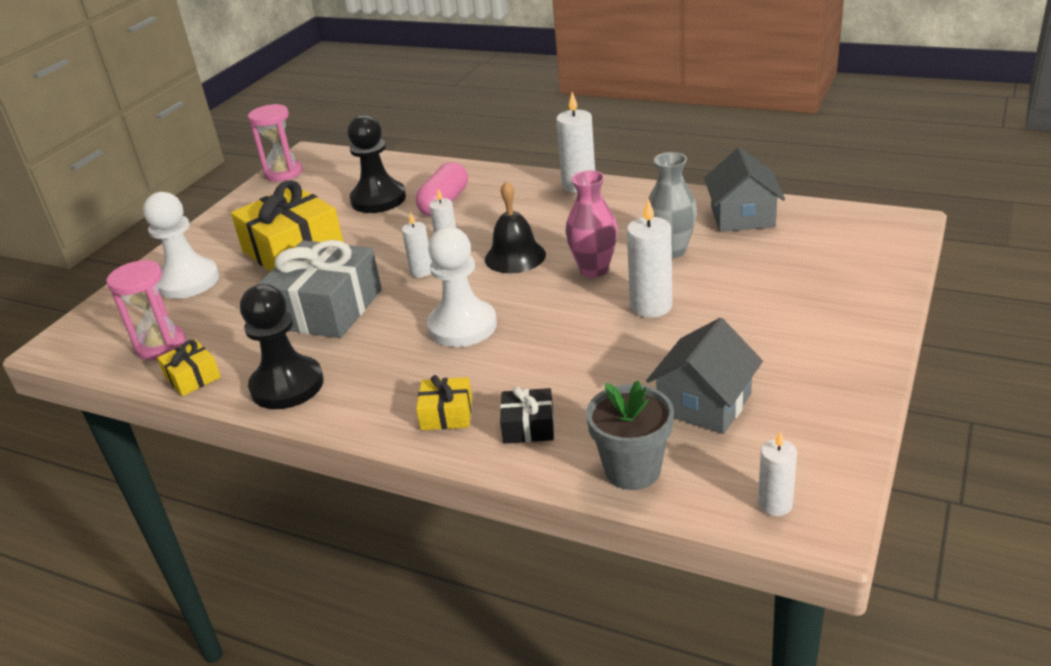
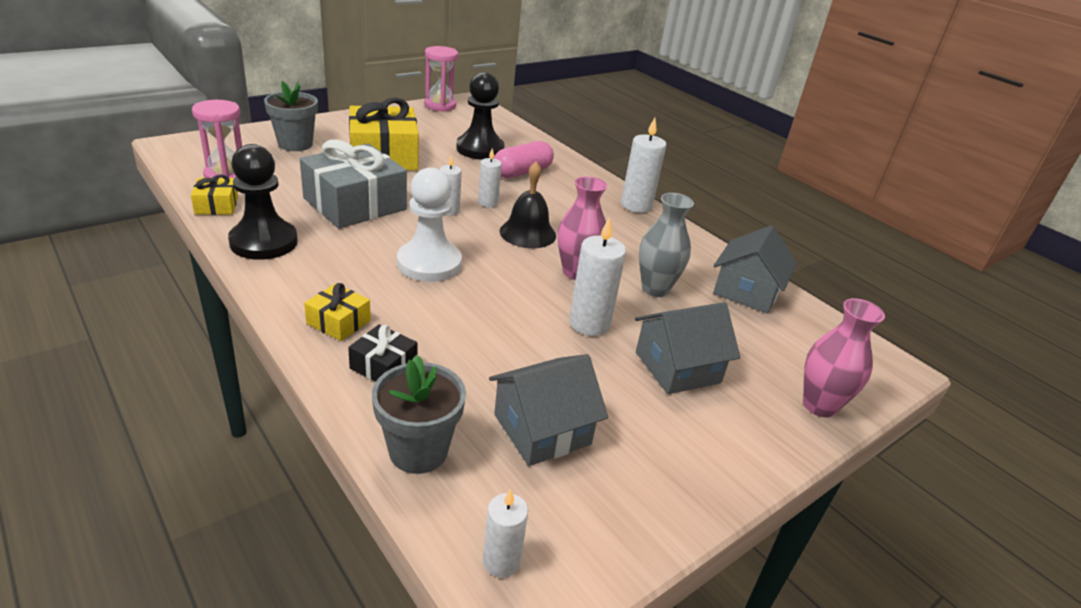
camera: 20 degrees right, 0 degrees up
white pawn [143,192,219,299] -> grey flower pot [264,81,318,151]
none -> grey house [635,302,741,394]
none -> pink vase [803,298,885,418]

